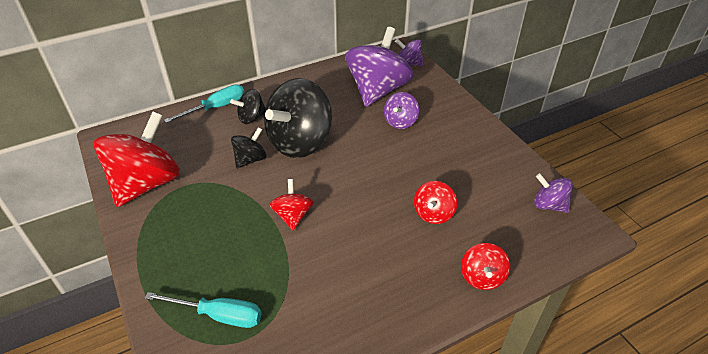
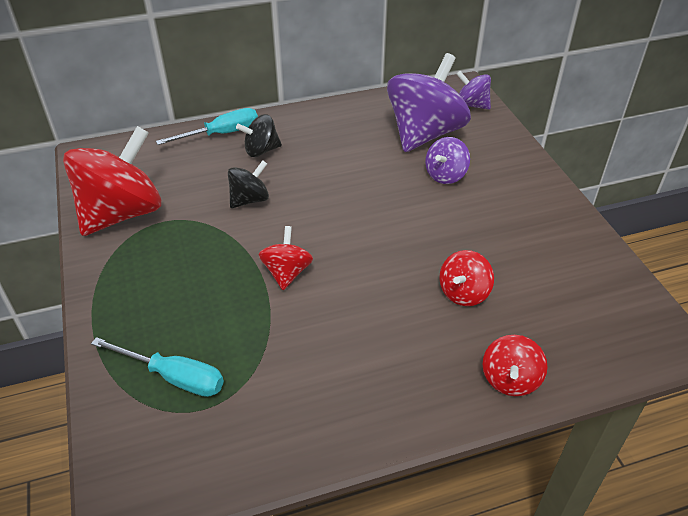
camera: 10 degrees right, 0 degrees up
black spinning top [264,78,332,158] -> none
purple spinning top [534,173,573,213] -> none

